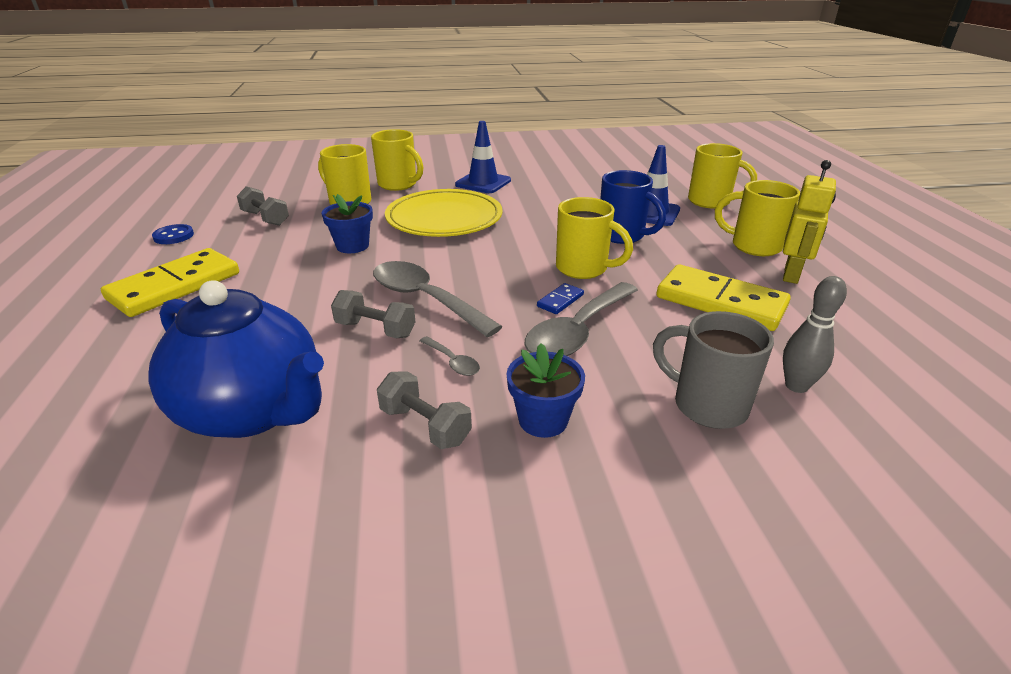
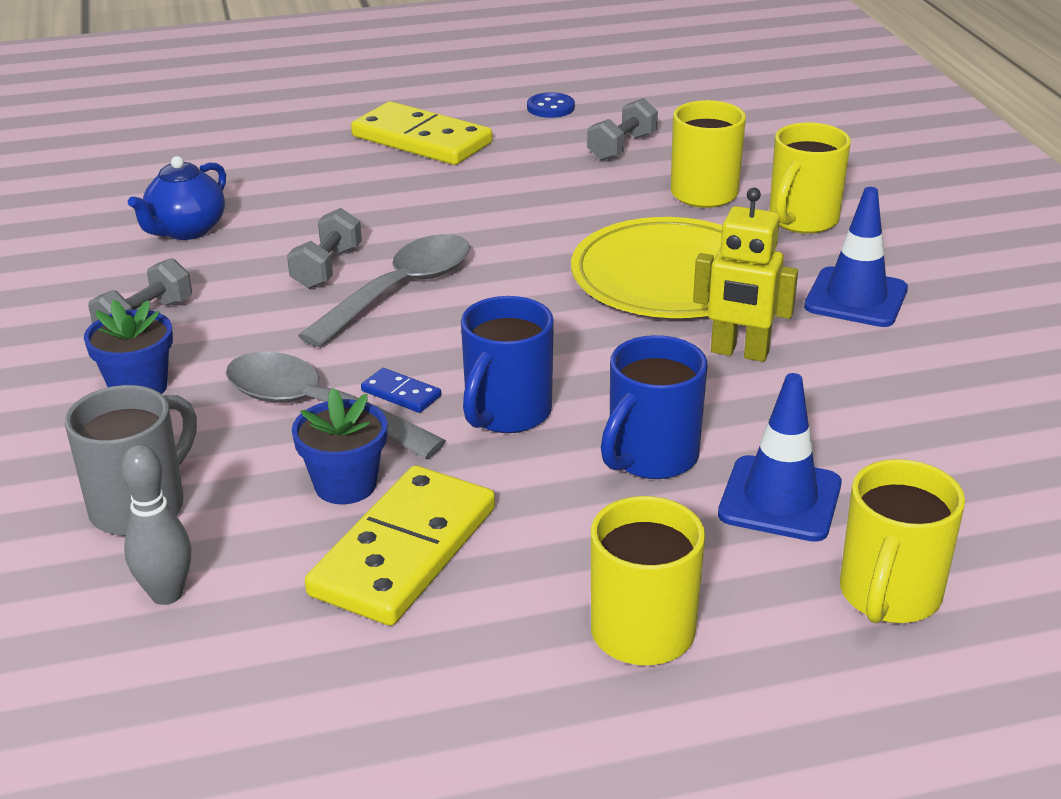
camera: 85 degrees right, 0 degrees up
blue teapot [149,280,324,438] -> blue teapot [128,156,226,240], size x0.56
blue flower pot [322,194,373,253] -> blue flower pot moved to [292,388,387,504]
grey spoon [420,336,480,376] -> none
yellow mug [556,197,633,279] -> blue mug [461,296,554,433]
yellow robot [783,160,836,284] -> yellow robot moved to [693,188,798,362]

